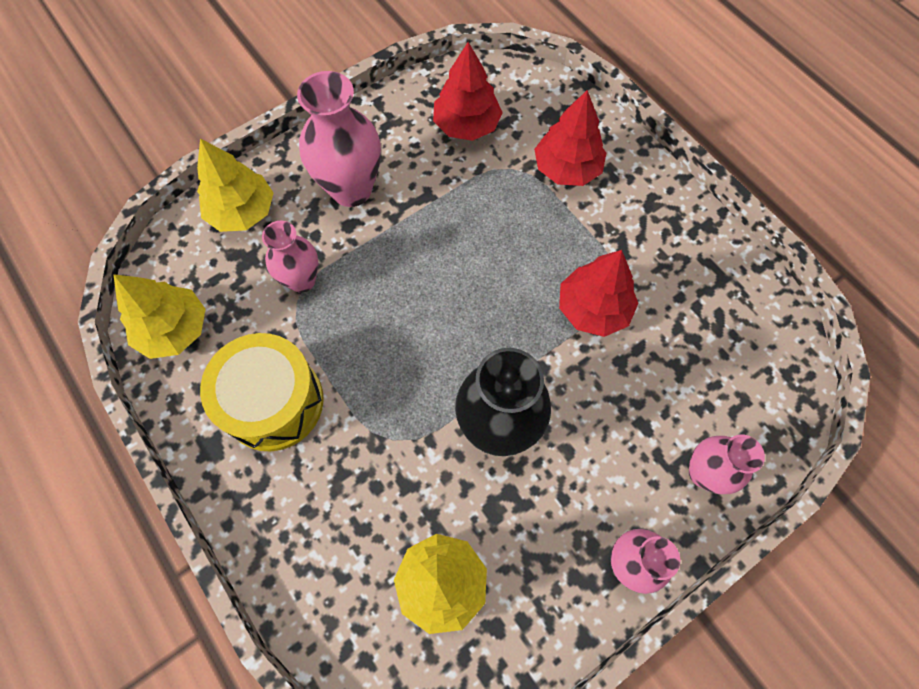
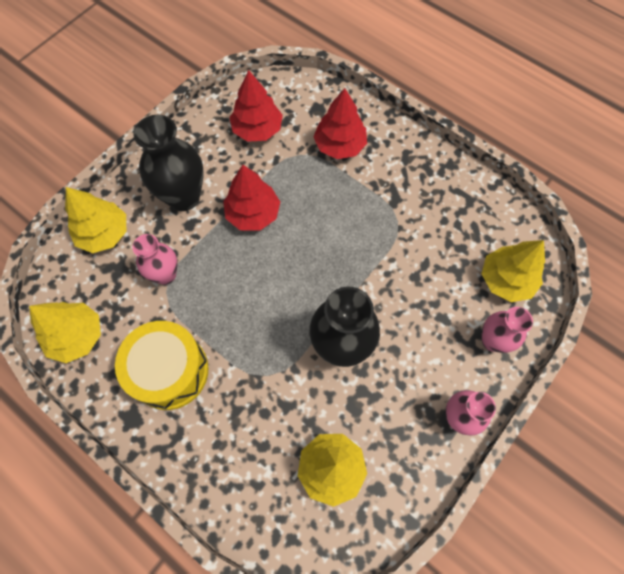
camera: 15 degrees left, 0 degrees up
pink vase [297,71,381,207] -> black vase [134,115,204,211]
red tree [559,250,638,337] -> red tree moved to [223,165,280,231]
none -> yellow tree [482,240,545,302]

